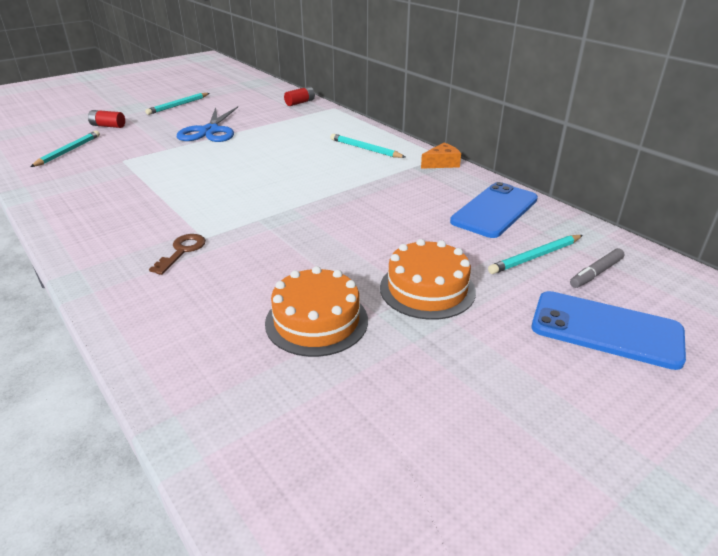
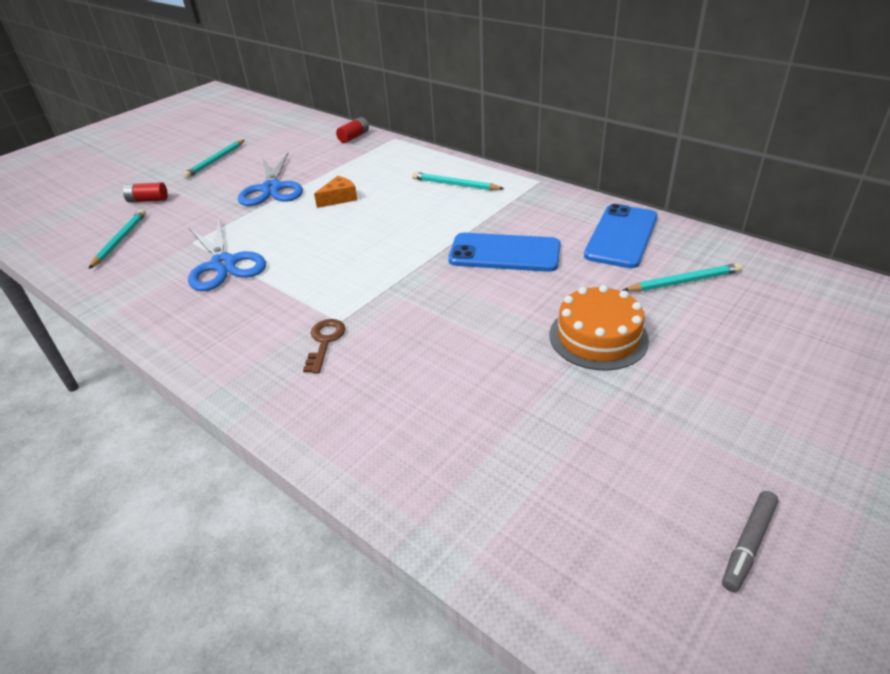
camera: 10 degrees left, 5 degrees up
orange cake [265,266,368,357] -> none
orange cheese [421,143,461,169] -> orange cheese moved to [314,176,357,208]
turquoise pencil [488,235,583,274] -> turquoise pencil turned 150 degrees counterclockwise [622,263,742,292]
blue phone [532,291,686,370] -> blue phone moved to [448,233,561,272]
grey marker [570,248,624,288] -> grey marker moved to [722,491,778,592]
none -> blue scissors [188,218,266,291]

